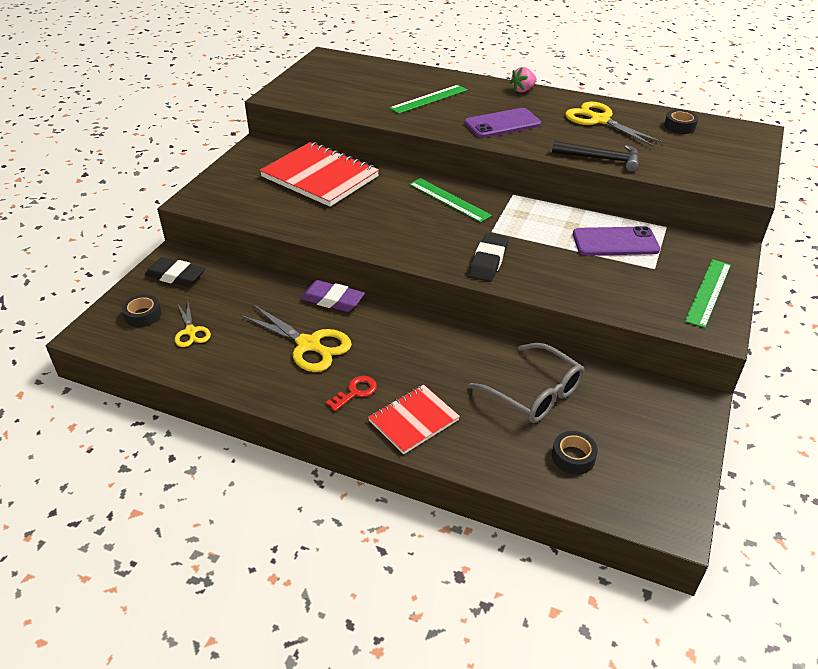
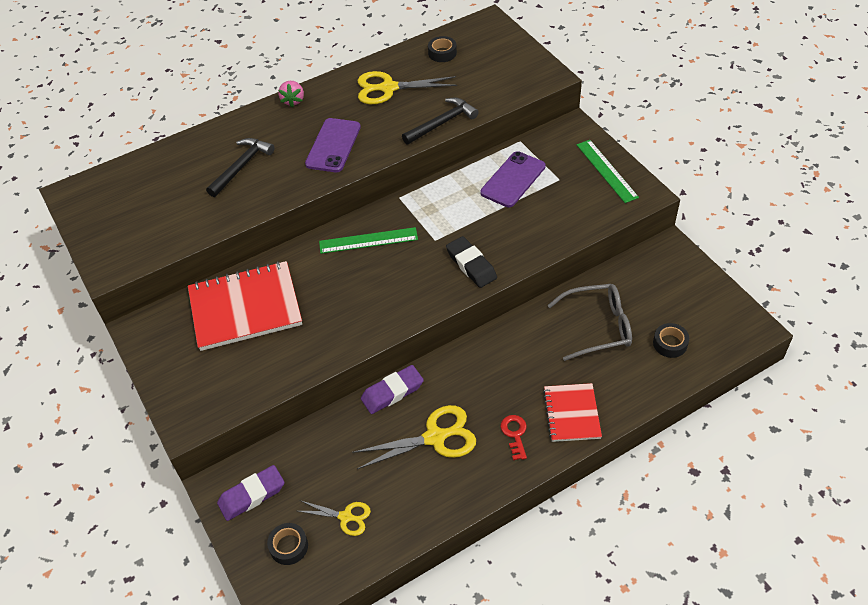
camera: 50 degrees left, 10 degrees up
black eraser [145,257,205,287] -> purple eraser [217,465,284,521]
green ruler [389,85,467,114] -> black hammer [206,138,275,197]

